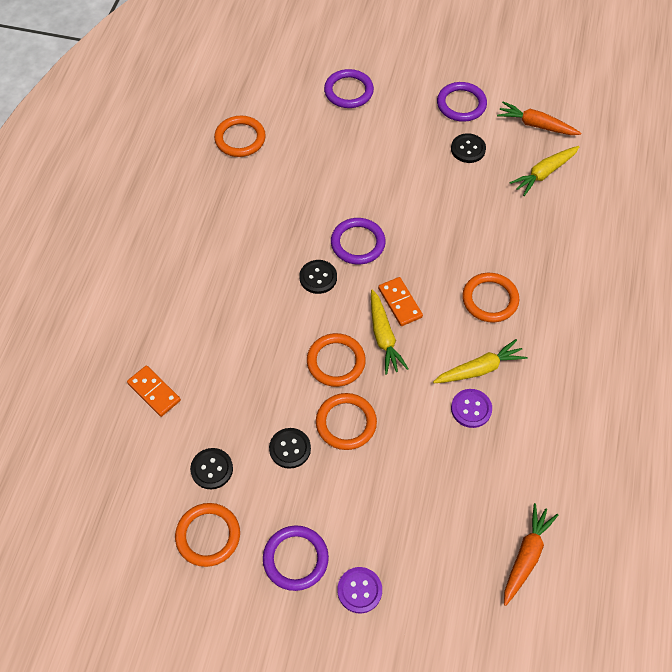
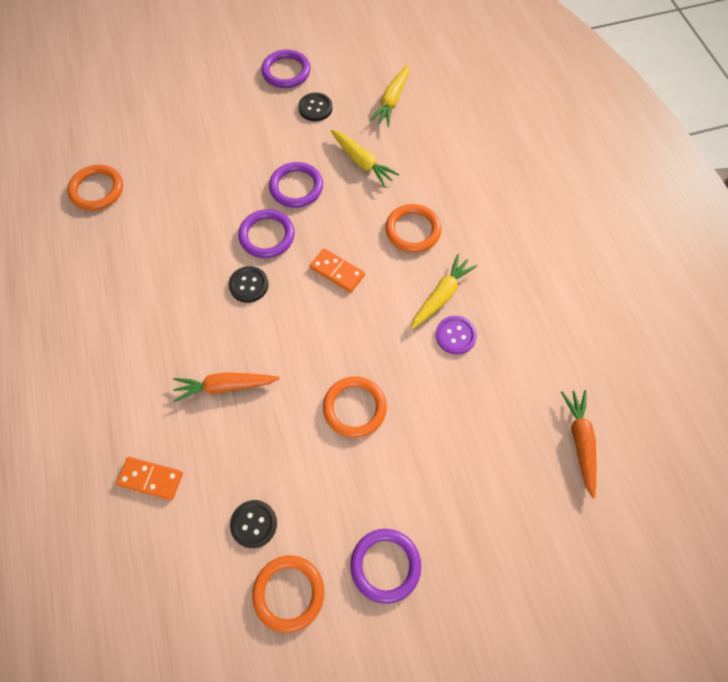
camera: 30 degrees left, 5 degrees up
black button [269,428,311,469] -> none
orange ring [307,333,366,387] -> none
purple ring [324,69,374,108] -> purple ring moved to [269,162,323,208]
purple button [337,567,382,613] -> none
yellow carrot [371,289,409,375] -> yellow carrot moved to [331,129,400,187]
orange carrot [497,102,581,135] -> orange carrot moved to [173,372,280,402]

